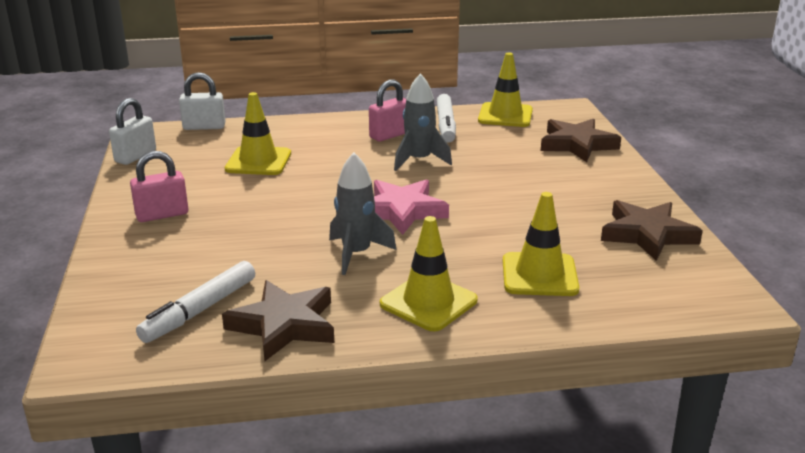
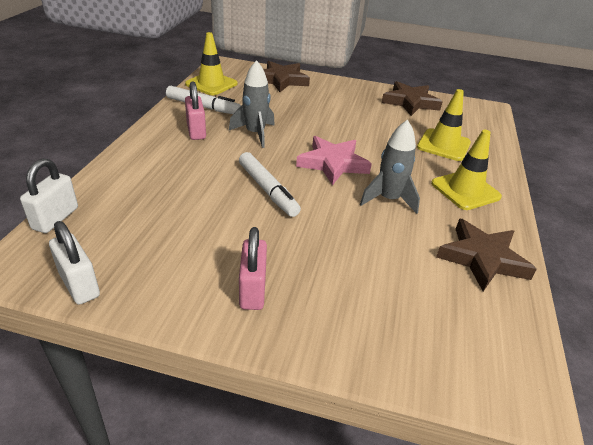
camera: 70 degrees left, 10 degrees up
white marker [136,261,255,343] -> white marker moved to [239,152,301,217]
yellow traffic cone [225,92,291,175] -> none

